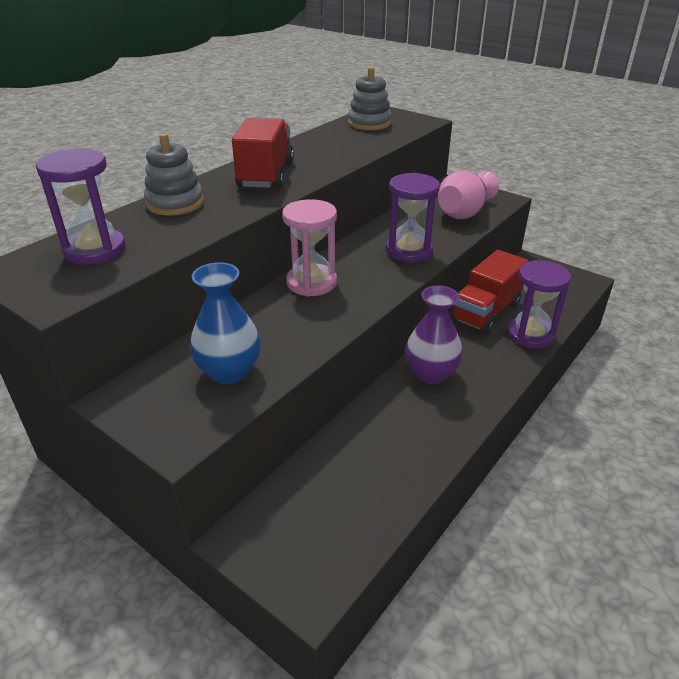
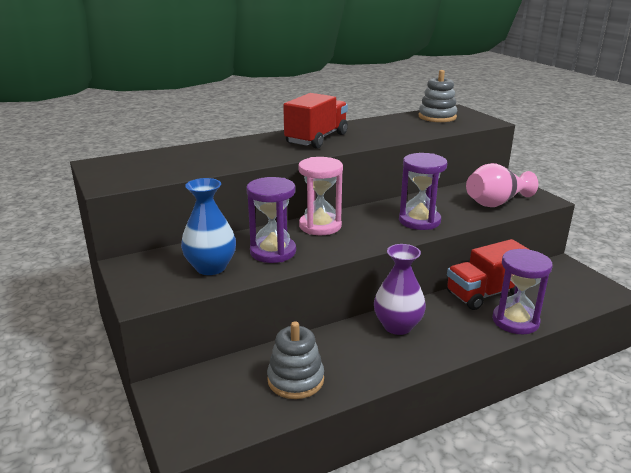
camera: 25 degrees right, 10 degrees down
purple hourglass [36,148,126,264] -> purple hourglass moved to [246,177,296,263]
grey stacking toy [144,133,204,216] -> grey stacking toy moved to [267,321,324,399]

